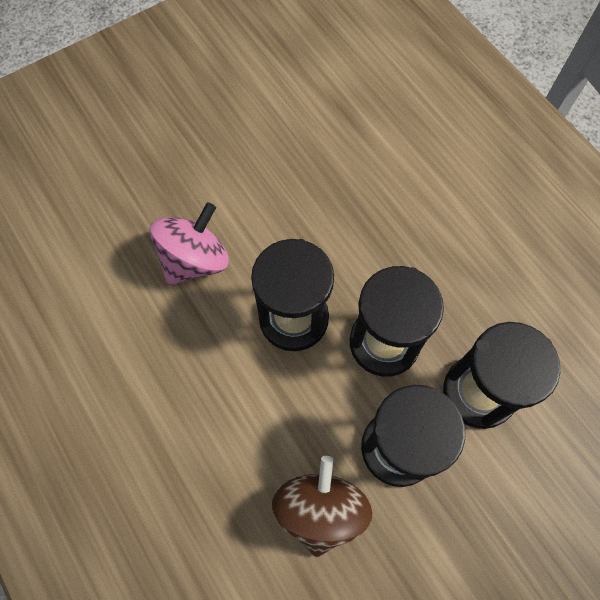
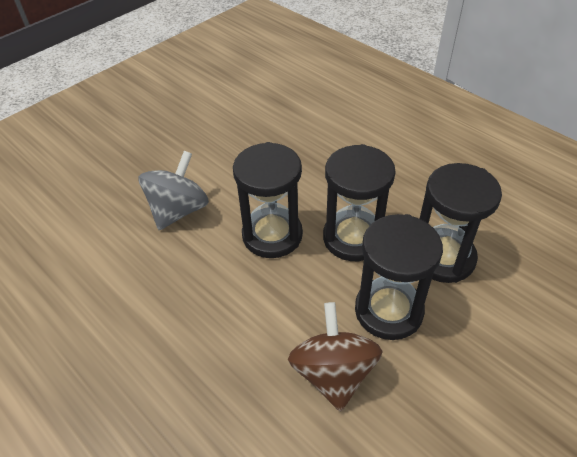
camera: 10 degrees left, 20 degrees down
pink spinning top [149,202,229,285] -> grey spinning top [139,151,209,230]

